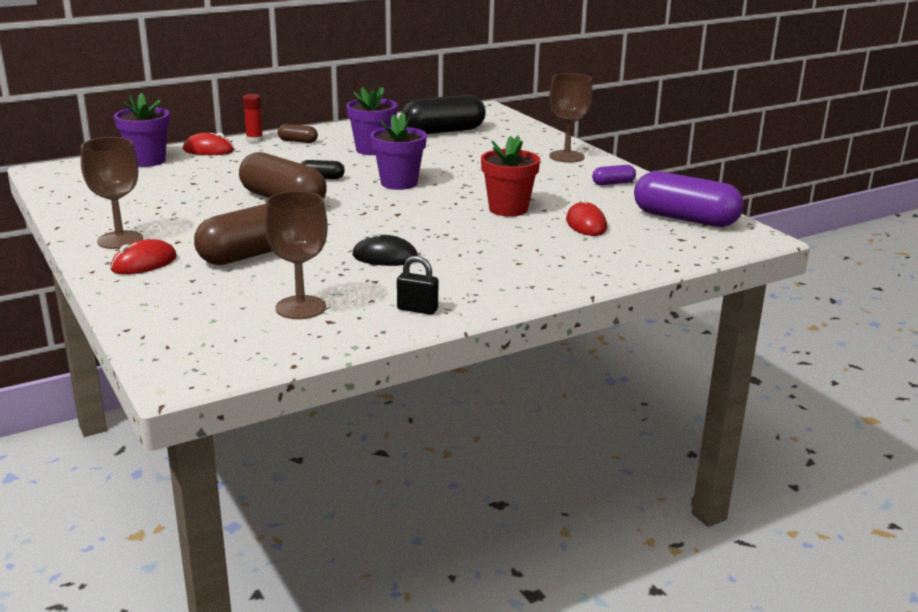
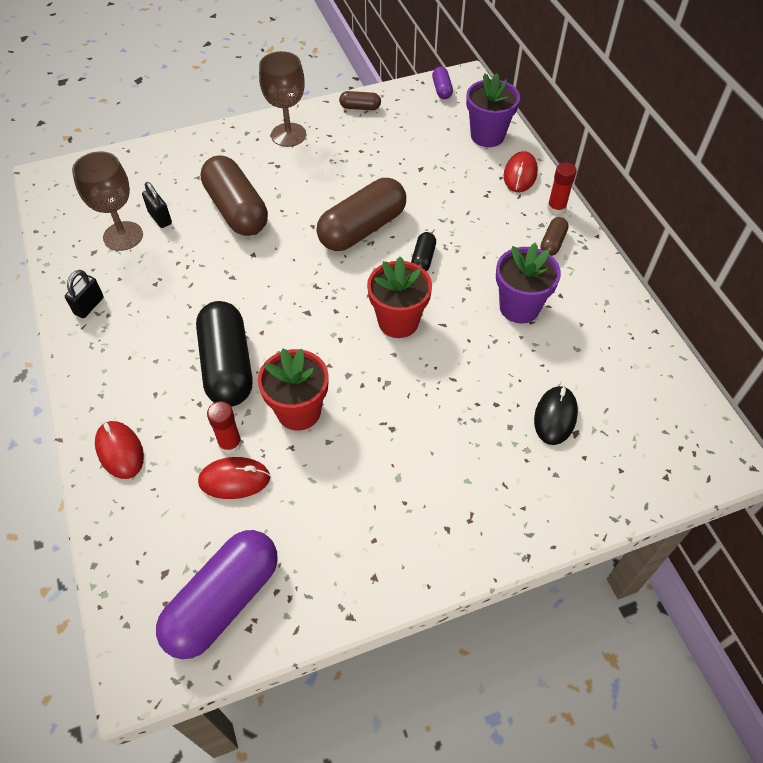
camera: 100 degrees right, 30 degrees up
red mouse [110,239,177,274] -> red mouse moved to [95,421,144,479]
black mouse [353,233,418,266] -> black mouse moved to [534,386,578,445]
purple flower pot [371,113,427,190] -> red flower pot [367,257,432,338]
black capsule [401,95,486,134] -> black capsule moved to [196,301,253,407]
brown goblet [549,73,593,163] -> none
purple capsule [592,165,636,185] -> purple capsule moved to [432,67,453,99]
none -> black padlock [142,182,172,228]
none -> red glue stick [207,401,242,454]
none -> brown capsule [339,91,381,110]

